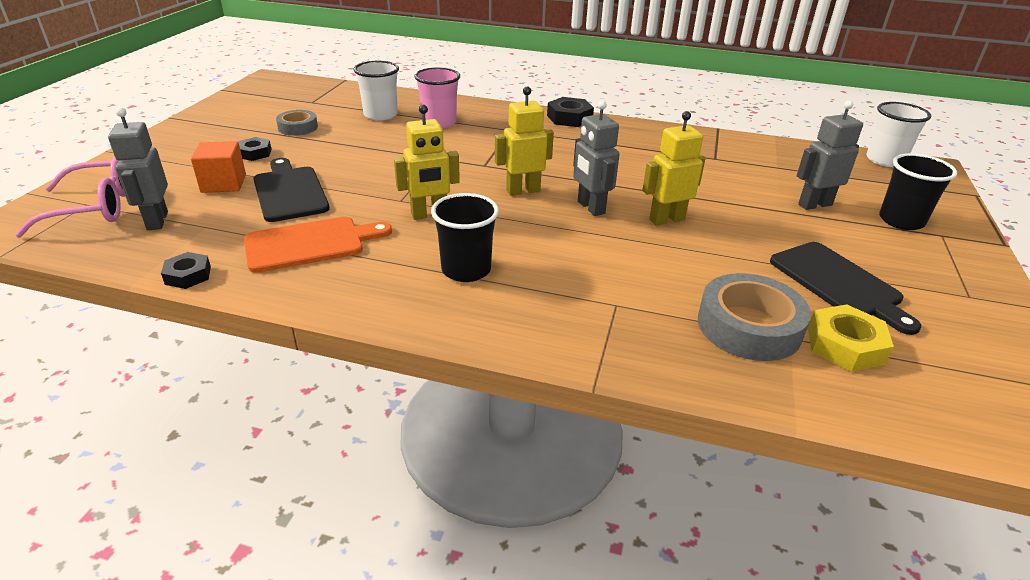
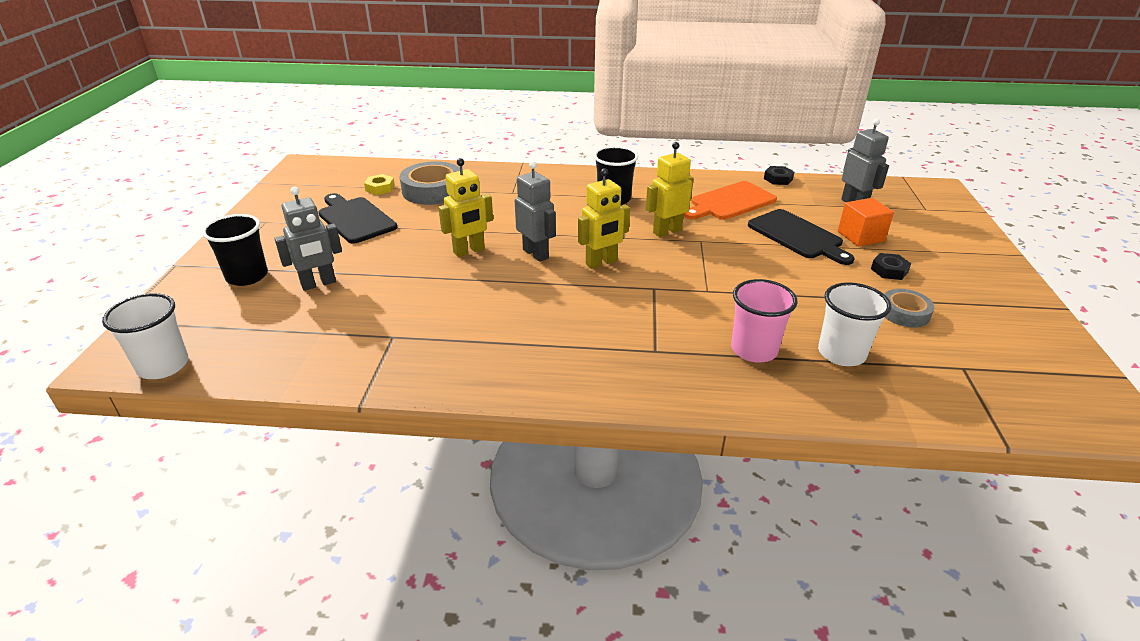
camera: 170 degrees right, 0 degrees up
pink glasses [15,156,125,238] -> none
black nut [547,97,594,127] -> none
yellow nut [808,304,894,372] -> yellow nut [364,174,395,195], size x0.65

